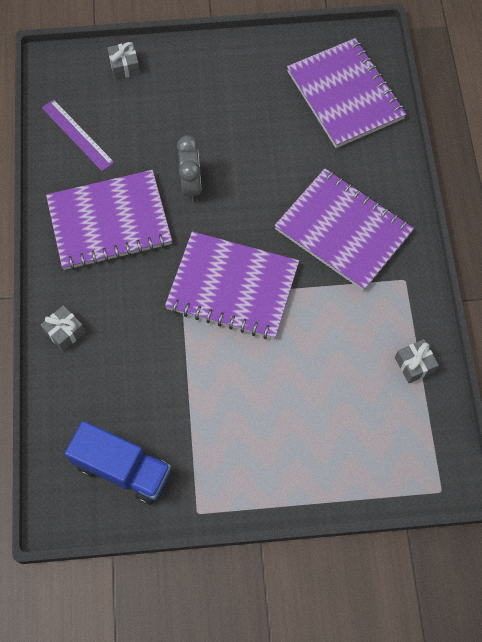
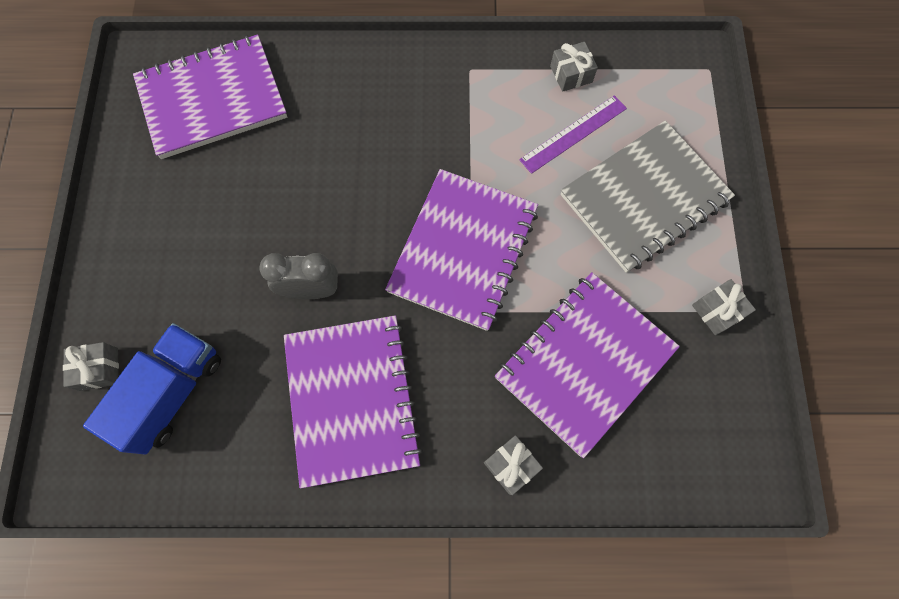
camera: 85 degrees left, 5 degrees up
purple ruler [42,99,114,171] -> purple ruler moved to [519,95,627,174]
blue truck [65,421,171,504] -> blue truck moved to [83,323,221,454]
purple notebook [274,169,414,291] -> purple notebook moved to [495,272,680,458]
none -> grey notebook [561,120,735,273]
none -> grey gift [692,279,756,335]

